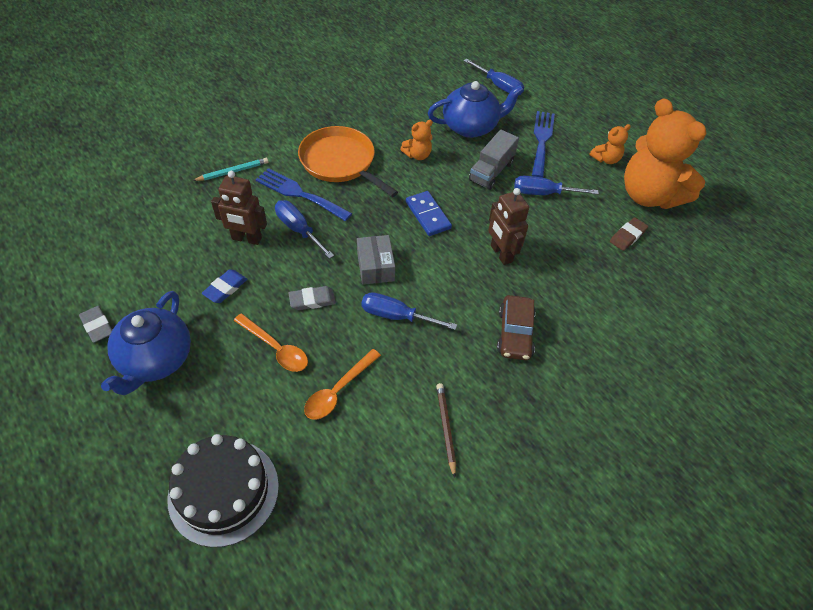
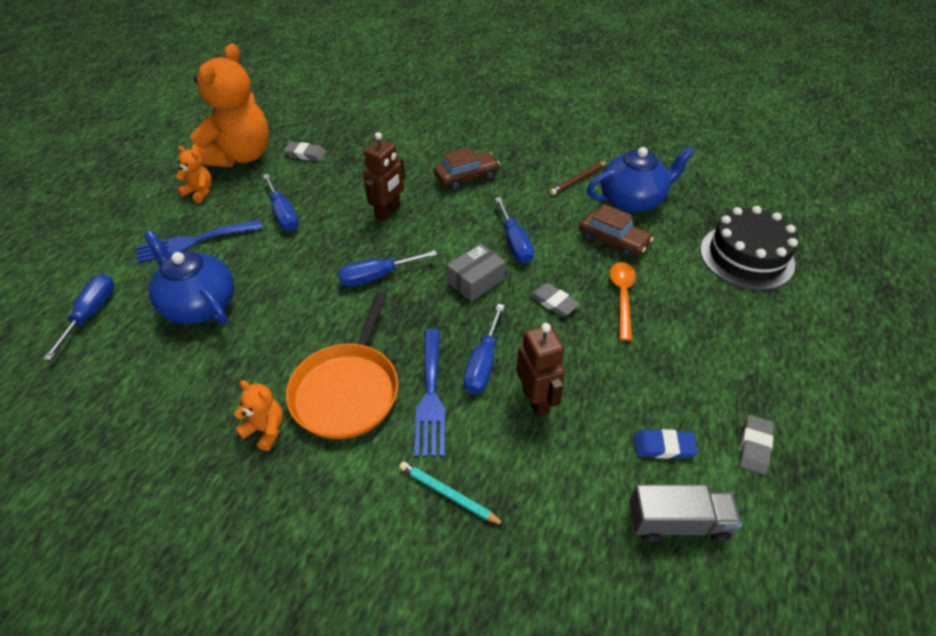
camera: 120 degrees left, 5 degrees down
blue teapot [101,291,191,395] -> blue teapot moved to [587,147,695,213]
blue eraser [202,269,247,303] -> blue eraser moved to [634,429,698,459]
orange spoon [304,349,381,420] -> brown car [579,204,654,259]
orange teddy bear [400,120,433,160] -> orange teddy bear moved to [234,380,283,451]
blue domino [406,191,452,236] -> blue screwdriver [338,250,437,287]
grey truck [469,130,519,190] -> grey truck moved to [629,484,742,542]
brown eraser [610,217,648,251] -> grey eraser [284,142,326,161]

